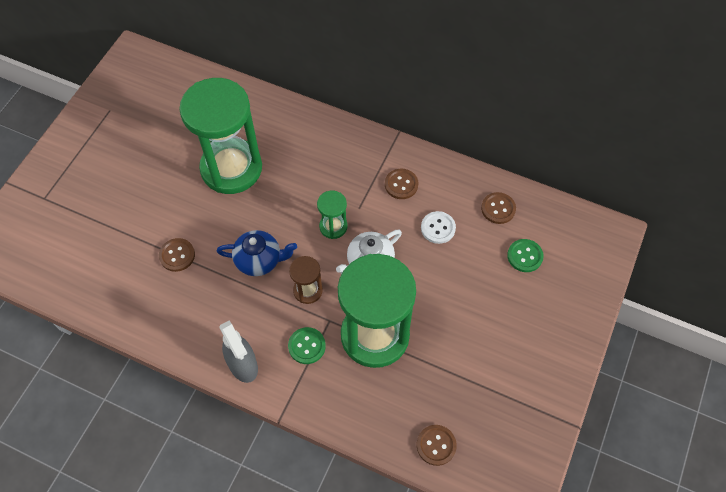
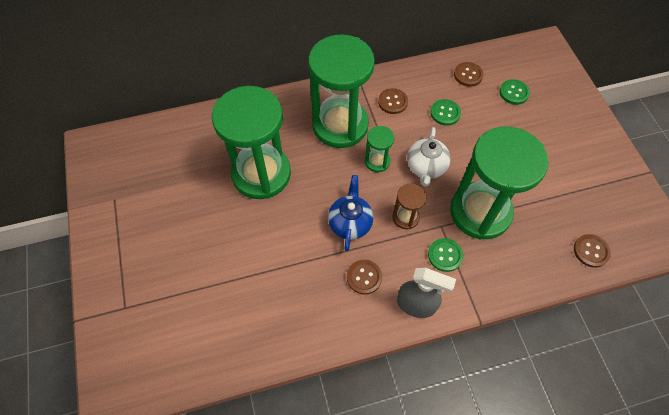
camera: 40 degrees left, 0 degrees up
brown button [159,238,195,272] -> brown button moved to [347,260,382,295]
blue teapot [216,230,297,276] -> blue teapot turned 45 degrees counterclockwise [328,175,373,252]
white button [421,211,456,244] -> green button [430,99,461,126]
none -> green hourglass [308,34,375,148]

